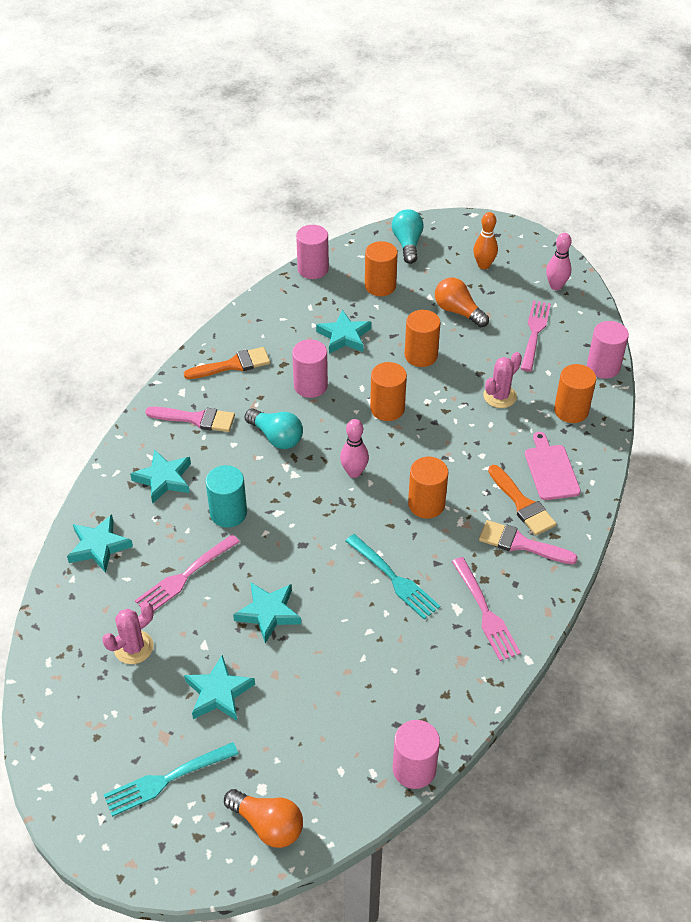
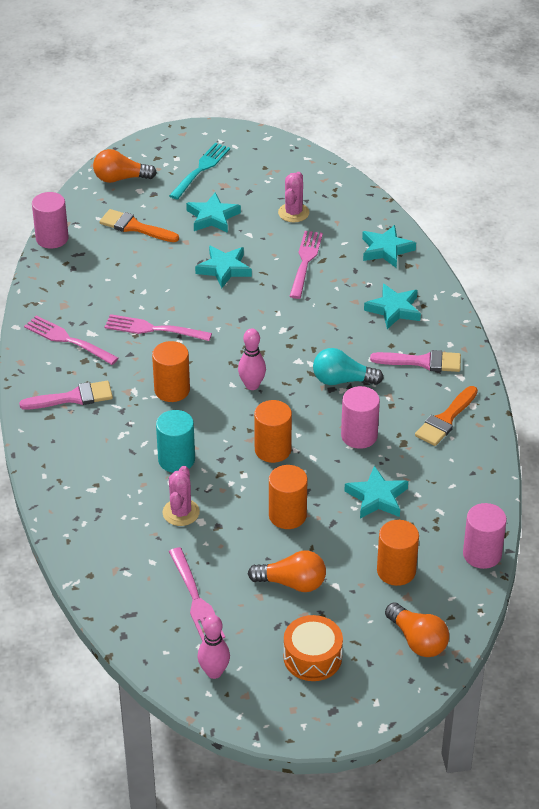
camera: 145 degrees right, 5 degrees down
pink brush [145,407,235,432] -> pink brush turned 150 degrees counterclockwise [370,350,461,372]
turquoise cylinder [205,465,247,528] -> turquoise cylinder moved to [156,410,195,473]
turquoise fork [346,534,440,619] -> pink fork [105,314,212,341]
turquoise light bulb [392,209,424,264] -> orange light bulb [385,602,449,657]
orange bowling pin [473,212,498,269] -> orange drum [284,615,343,681]
orange brush [488,465,557,535] -> orange brush moved to [99,209,179,242]
pink cutting board [525,432,581,500] -> none
orange cylinder [554,364,596,423] -> none
pink cylinder [587,321,629,379] -> none

